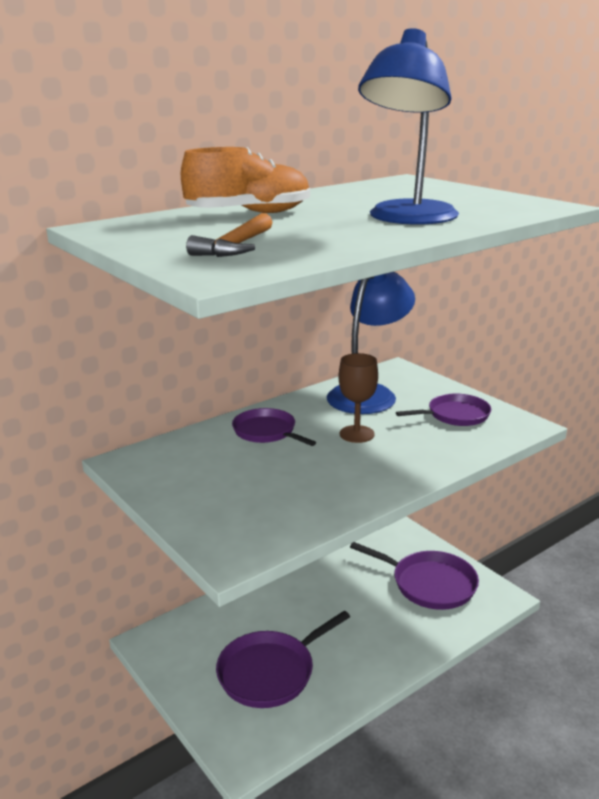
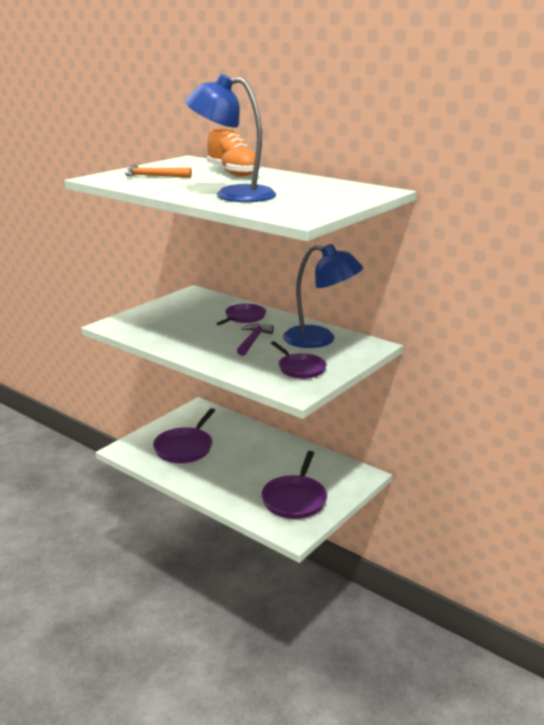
camera: 75 degrees right, 0 degrees up
purple pan [216,611,350,708] -> purple pan turned 105 degrees counterclockwise [153,408,215,463]
brown goblet [339,353,378,443] -> purple hammer [237,324,274,356]

